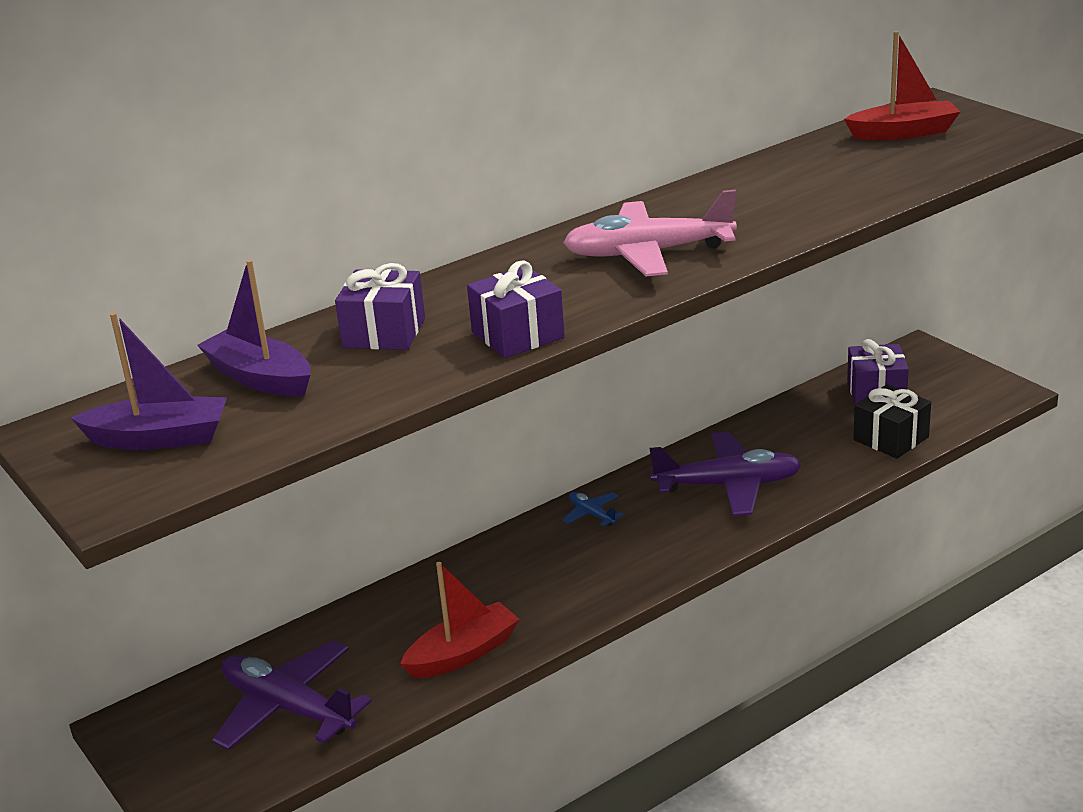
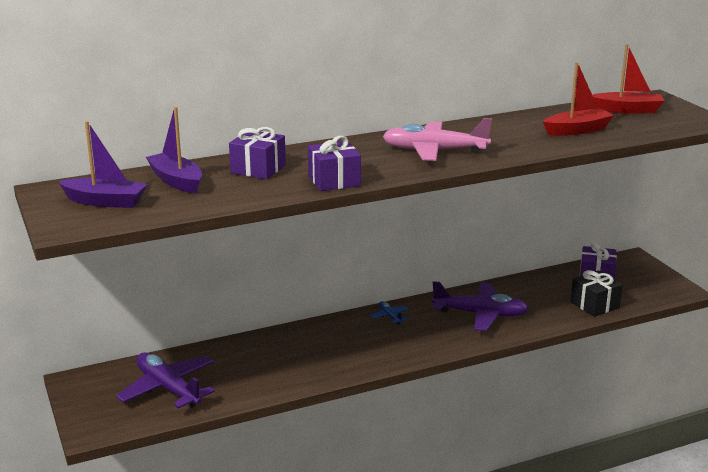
camera: 10 degrees right, 5 degrees down
red boat [400,562,520,678] -> red boat moved to [543,62,614,136]

